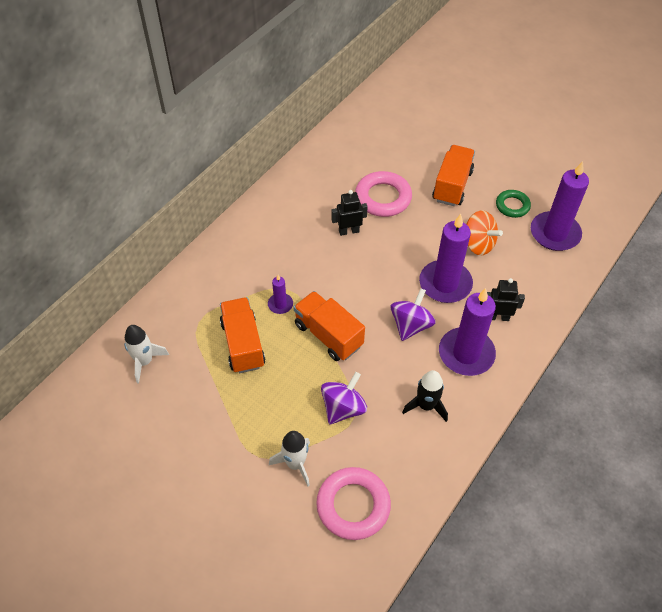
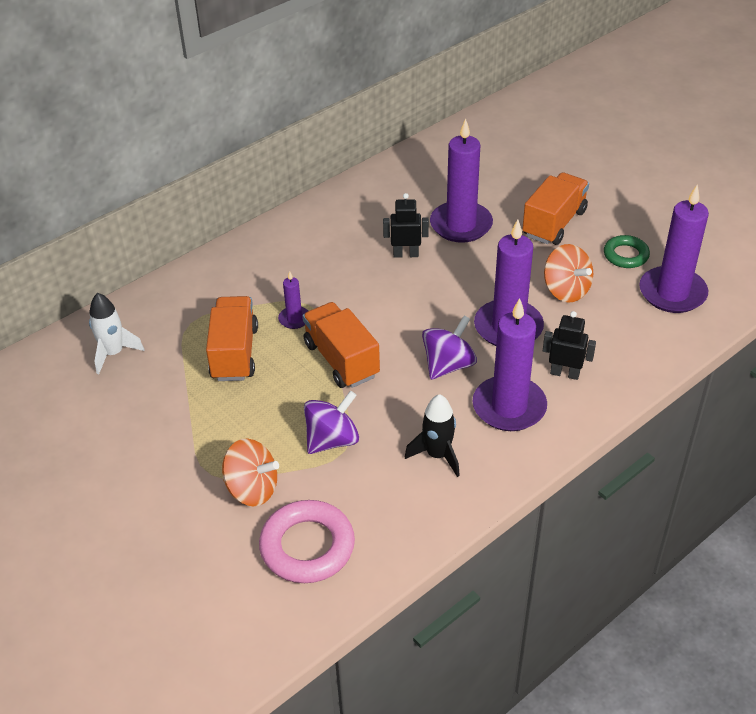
camera: 15 degrees right, 10 degrees down
white rocket [269,431,310,486] -> orange spinning top [222,439,279,507]
pink ring [355,171,412,217] -> purple candle [430,118,493,243]

